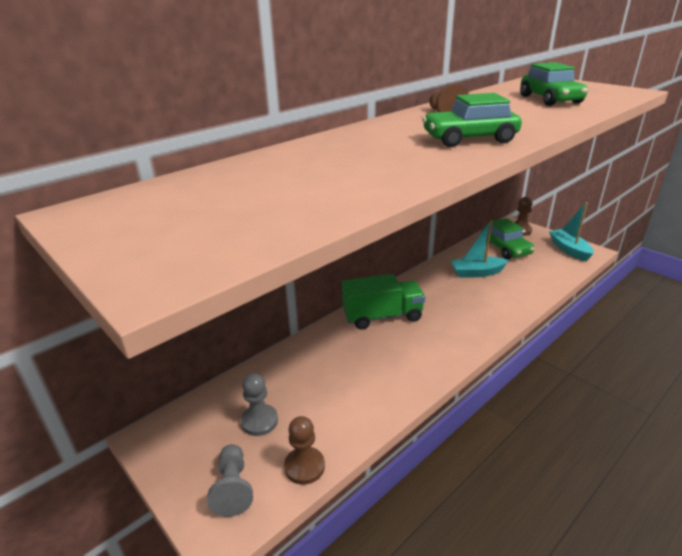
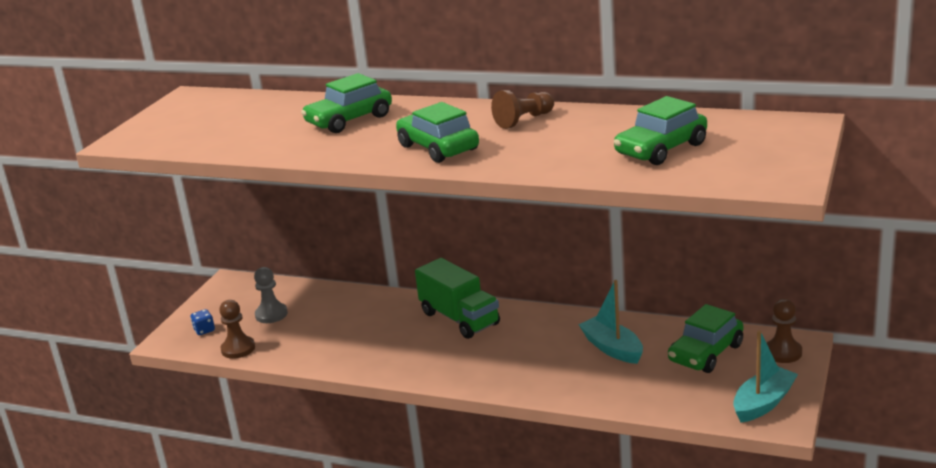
camera: 65 degrees right, 5 degrees down
grey pawn [207,444,253,517] -> blue dice [191,309,215,335]
none -> green car [301,73,392,133]

